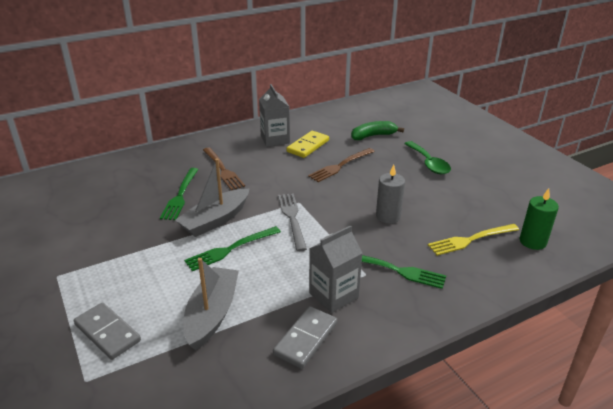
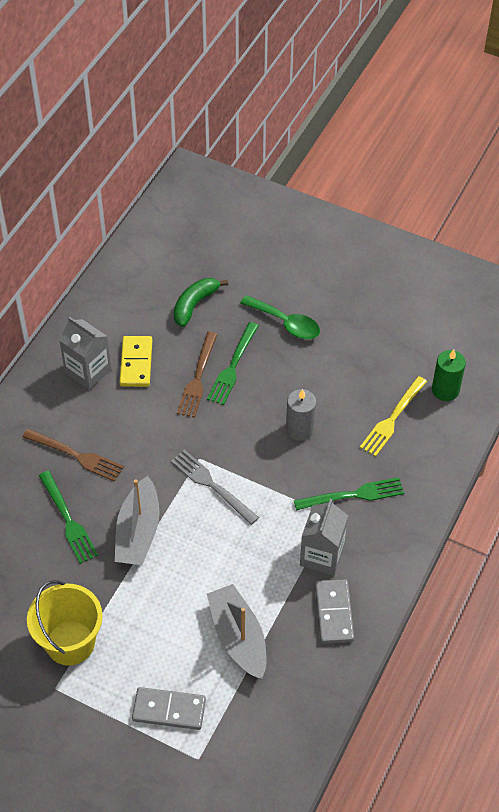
camera: 35 degrees left, 20 degrees up
green fork [184,226,281,271] -> green fork moved to [207,322,259,405]
none -> yellow bucket [27,581,103,666]

